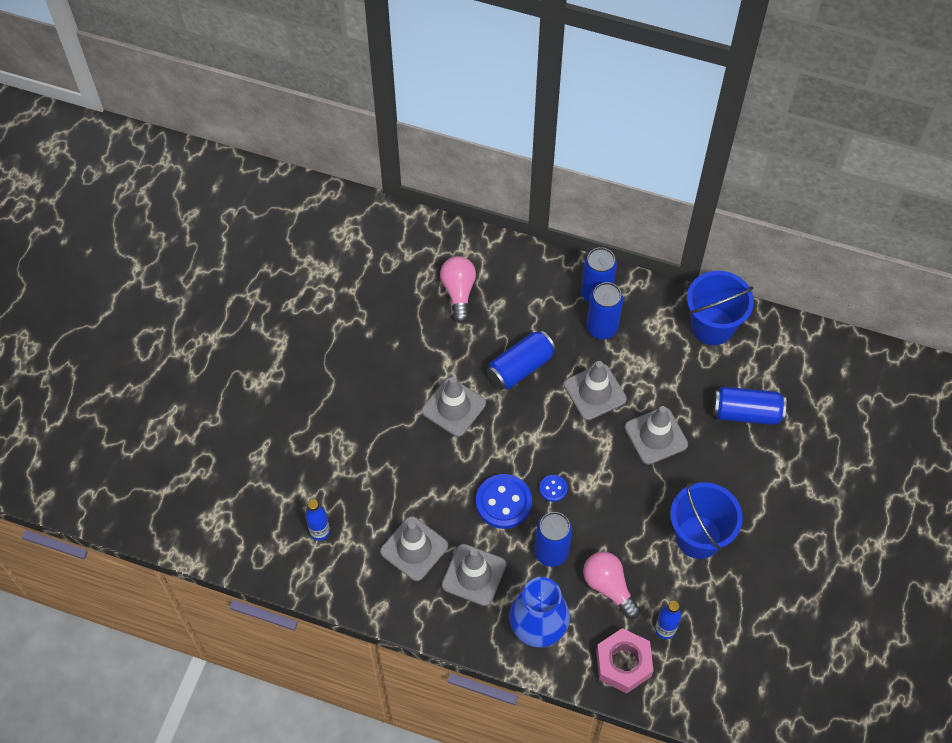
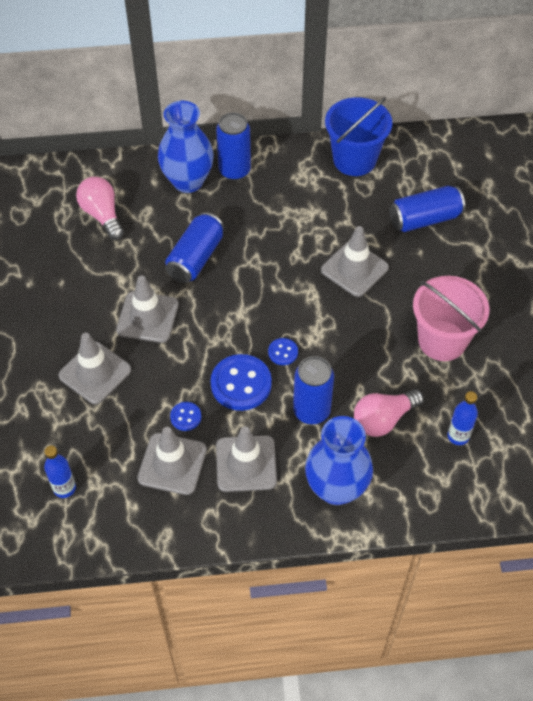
camera: 25 degrees left, 5 degrees down
grey traffic cone [564,361,627,420] -> grey traffic cone moved to [58,333,132,404]
pink light bulb [583,552,640,619] -> pink light bulb turned 60 degrees counterclockwise [354,389,424,437]
blue can [587,282,623,339] -> none
pink nut [596,628,654,693] -> none
blue bucket [670,482,743,559] -> pink bucket [413,276,489,361]
none -> blue vase [158,101,214,193]
none -> blue button [170,402,201,431]

